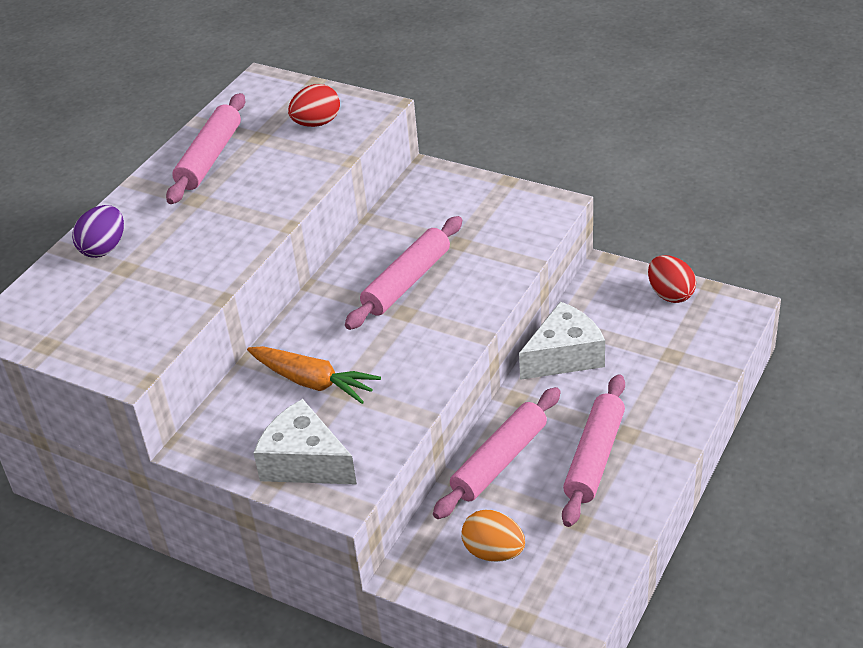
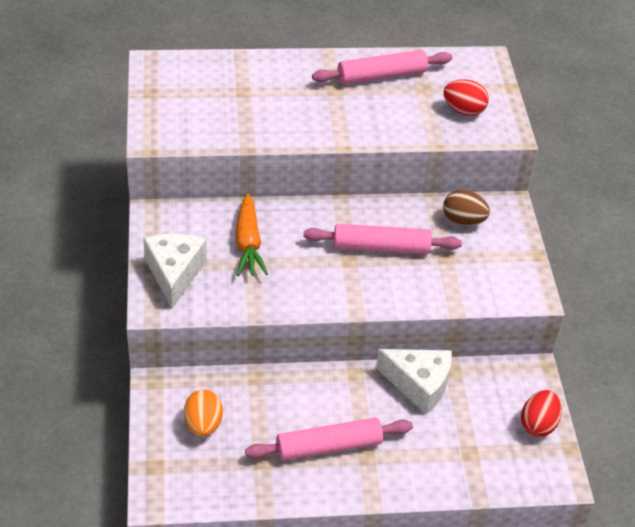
camera: 50 degrees right, 5 degrees up
purple egg [72,205,124,258] -> none
pink rolling pin [433,387,561,519] -> none
none -> brown egg [443,190,490,226]

